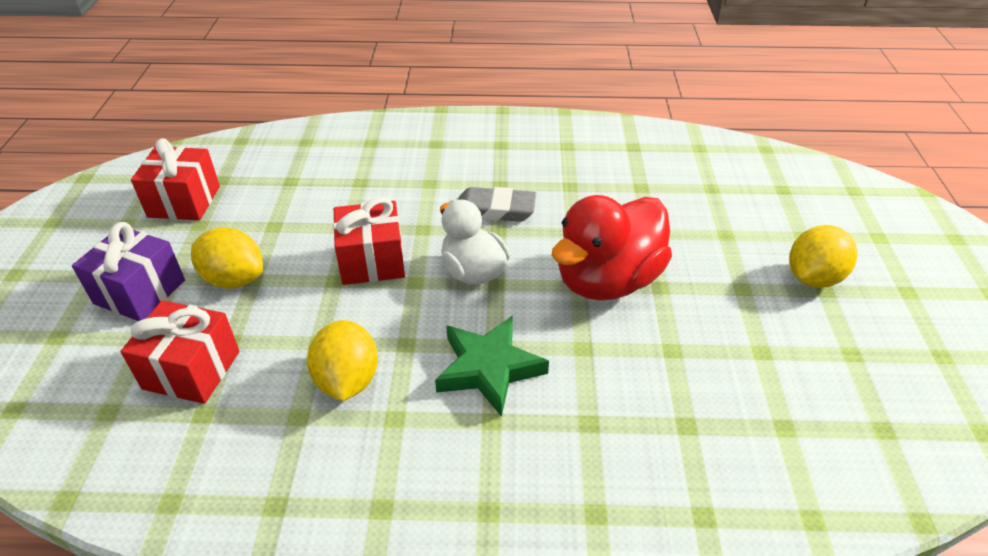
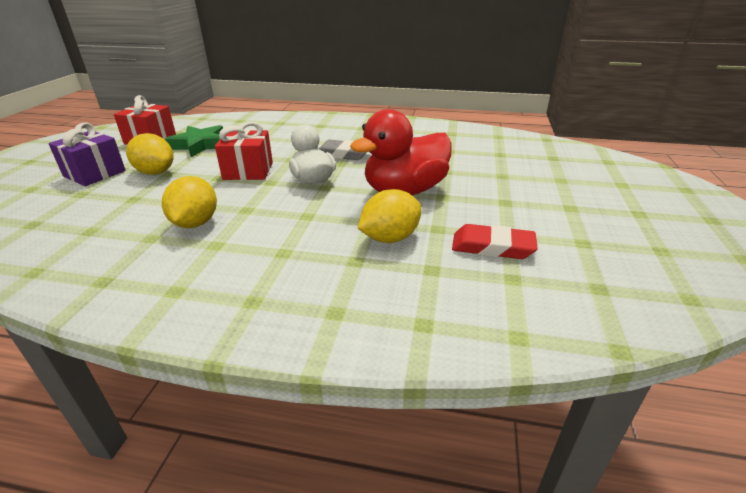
camera: 10 degrees right, 10 degrees down
red gift [120,300,240,404] -> none
green star [435,316,549,417] -> green star moved to [164,125,223,157]
yellow lemon [789,225,857,288] -> yellow lemon moved to [358,189,421,243]
none -> red eraser [452,224,538,259]

